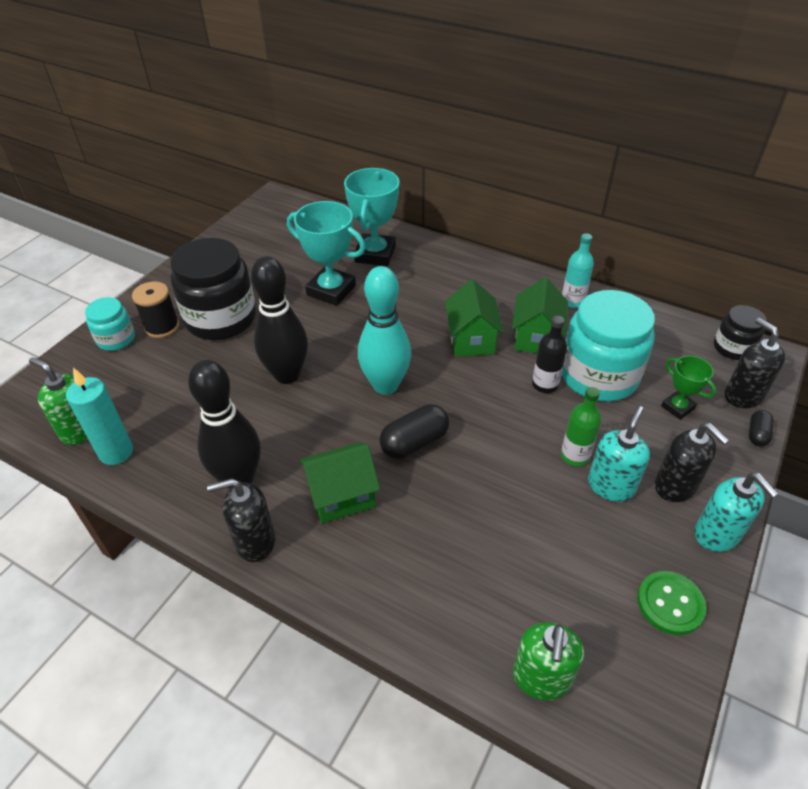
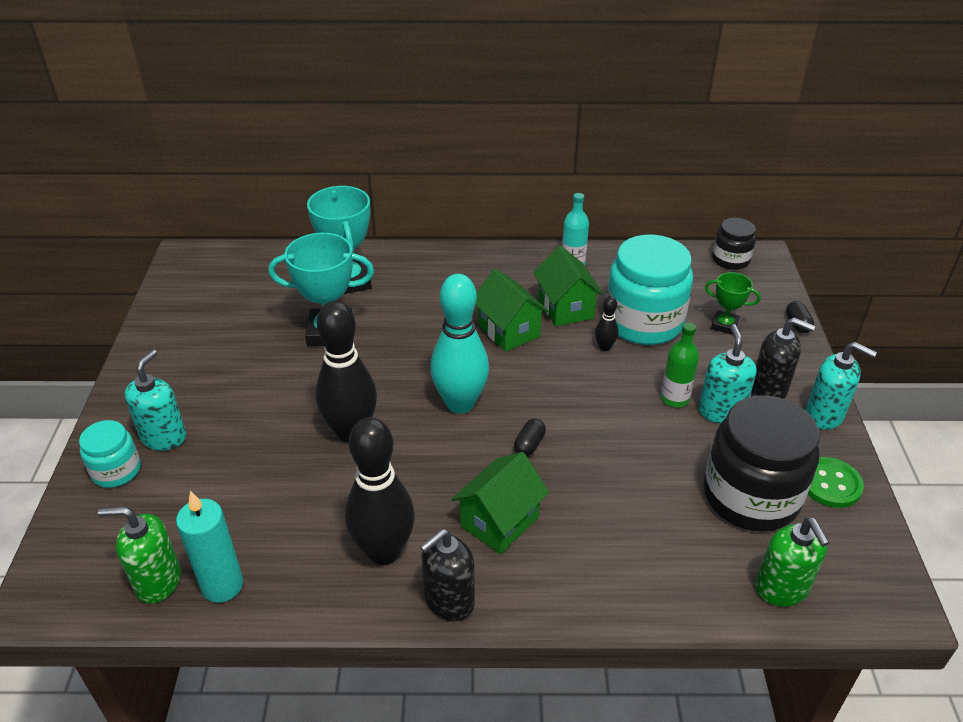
camera: 30 degrees left, 5 degrees down
black spool [132,281,179,338] -> turquoise soap dispenser [124,349,186,451]
black jar [170,238,256,340] -> black jar moved to [704,395,820,532]
black capsule [379,404,449,459] -> black capsule [514,419,546,456], size x0.56
black bottle [532,316,567,393] -> black bowling pin [595,296,618,351]
black soap dispenser [725,318,785,408] -> none

